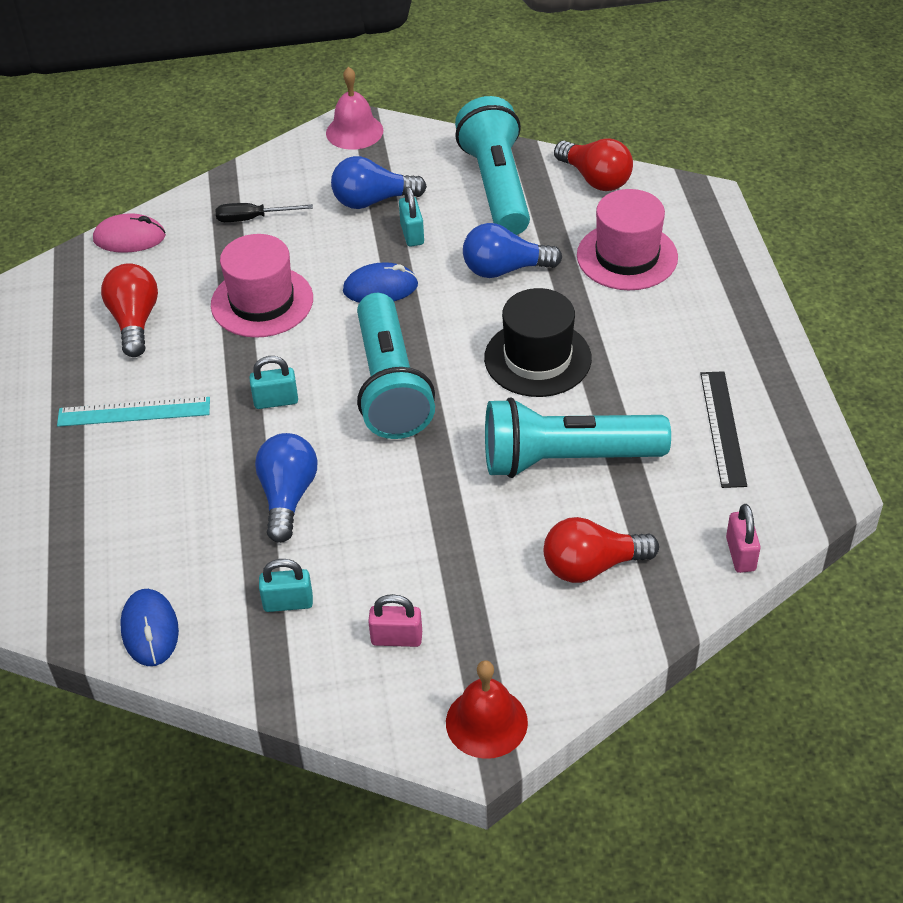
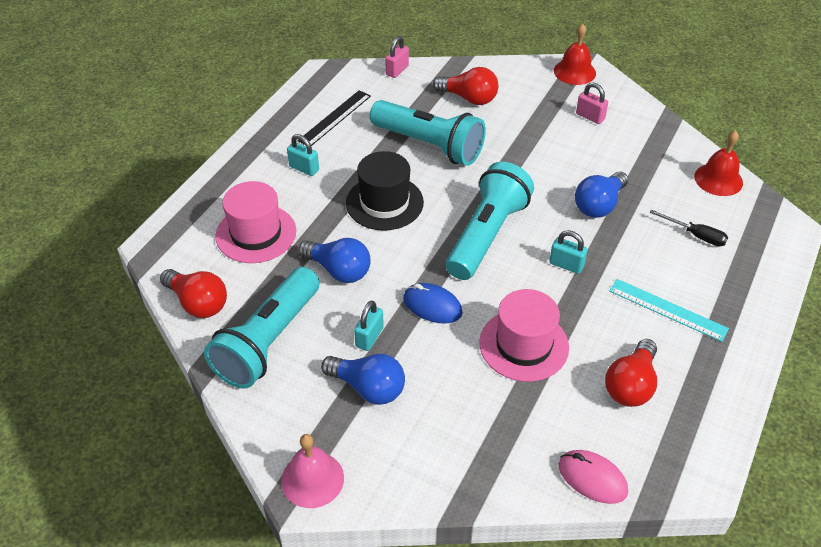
camera: 145 degrees left, 0 degrees up
blue mouse [120,589,179,666] -> red bell [694,130,743,196]
black screwdriver [215,203,313,222] -> black screwdriver moved to [649,210,728,246]
turquoise padlock [259,559,313,612] -> turquoise padlock moved to [287,134,319,176]
red light bulb [554,139,633,191] -> red light bulb turned 135 degrees clockwise [160,269,227,318]

